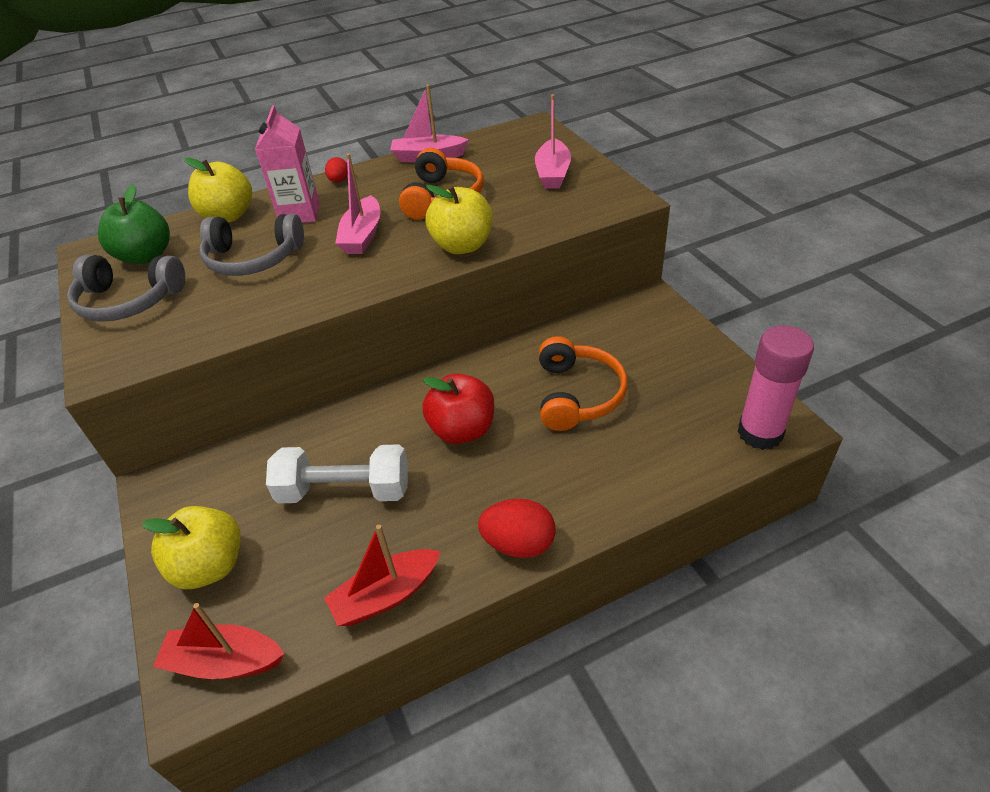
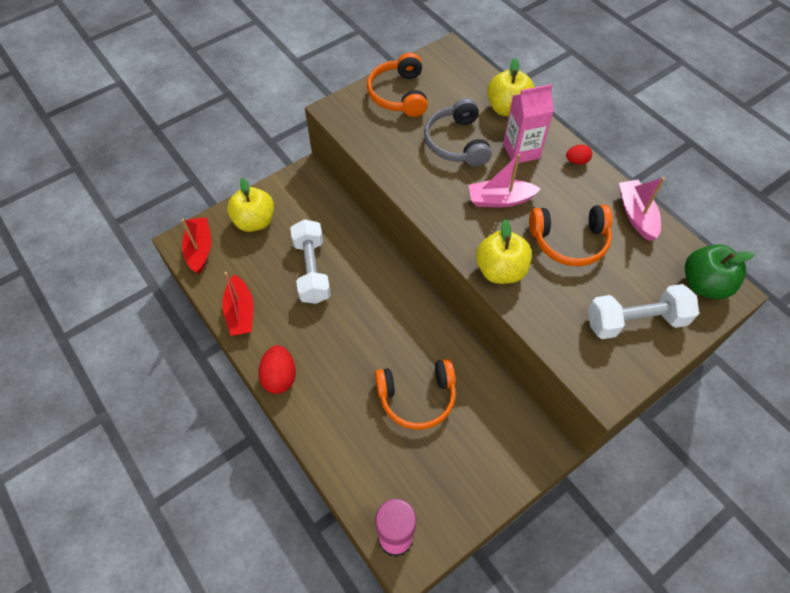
camera: 75 degrees right, 15 degrees up
grey headphones [67,255,185,322] -> orange headphones [367,53,428,117]
green apple [98,185,170,264] -> green apple moved to [685,244,754,299]
red boat [324,525,441,626] -> red boat turned 150 degrees counterclockwise [222,272,253,336]
red apple [423,374,494,444] -> none
pink boat [535,94,571,189] -> white dumbbell [588,284,699,339]

